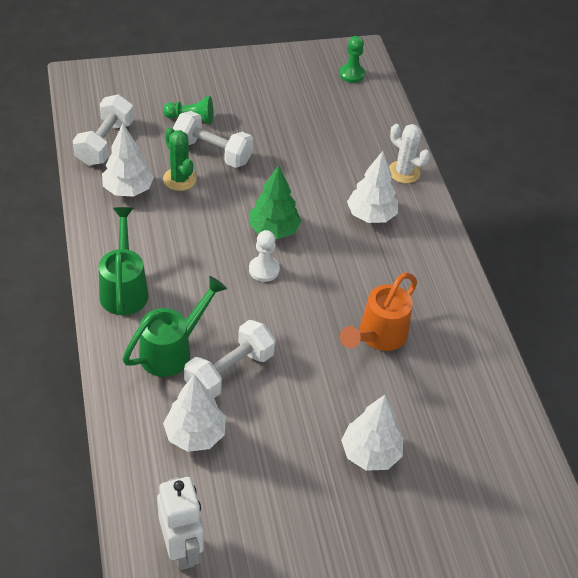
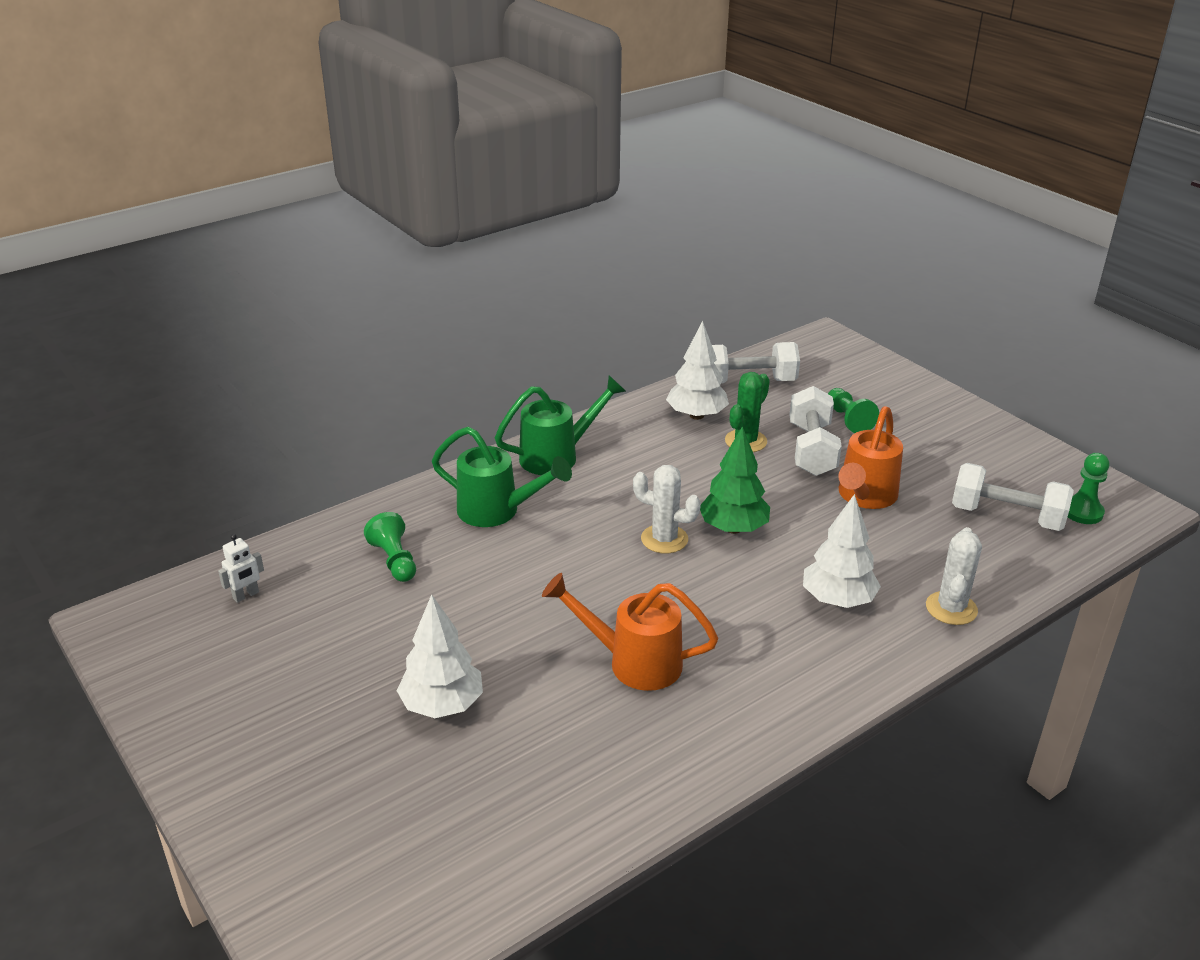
camera: 70 degrees right, 15 degrees down
white robot [157,477,204,570] -> white robot [218,534,264,603], size x0.50
white tree [163,374,226,452] -> green pawn [364,512,416,582]
white dumbbell [184,320,275,398] -> white dumbbell moved to [952,463,1074,531]
white pawn [249,230,280,282] -> white cactus [633,465,701,554]
none -> orange watering can [838,406,903,509]

